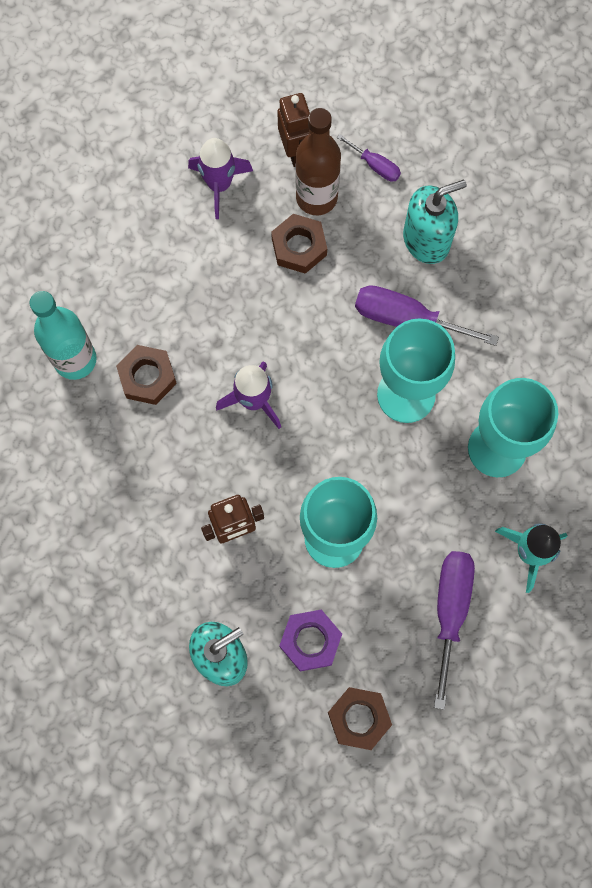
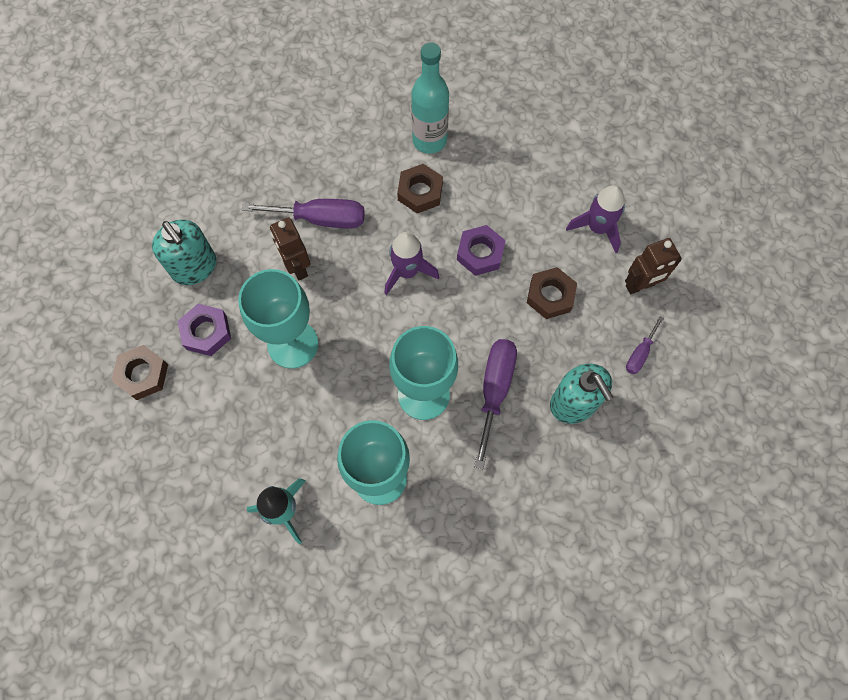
camera: 85 degrees right, 5 degrees down
brown bottle [295,108,341,215] -> none
purple screwdriver [434,551,475,709] -> purple screwdriver moved to [242,199,365,229]
none -> purple nut [457,225,506,276]

